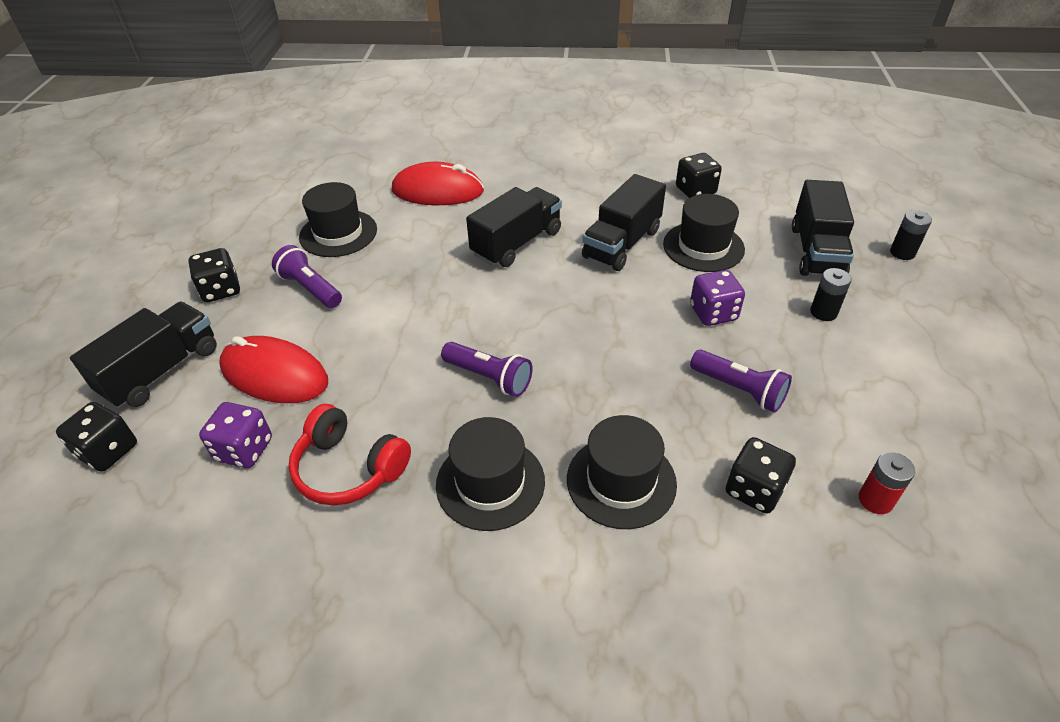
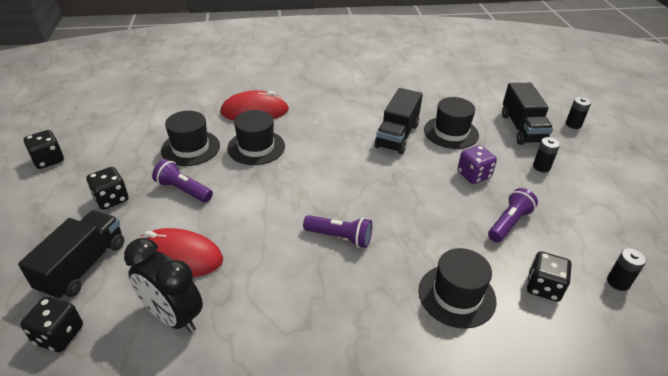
camera: 15 degrees left, 5 degrees down
purple dice [199,402,272,468] -> black clock [124,238,203,333]
red headphones [288,404,411,505] -> none
black hat [436,417,545,531] -> black hat moved to [227,110,285,165]
black truck [466,187,562,267] -> none
black dice [676,153,722,198] -> black dice moved to [24,130,64,169]
purple flashlight [690,350,792,413] -> purple flashlight turned 75 degrees counterclockwise [488,188,538,242]
red battery [859,452,915,514] -> black battery [607,248,646,291]

